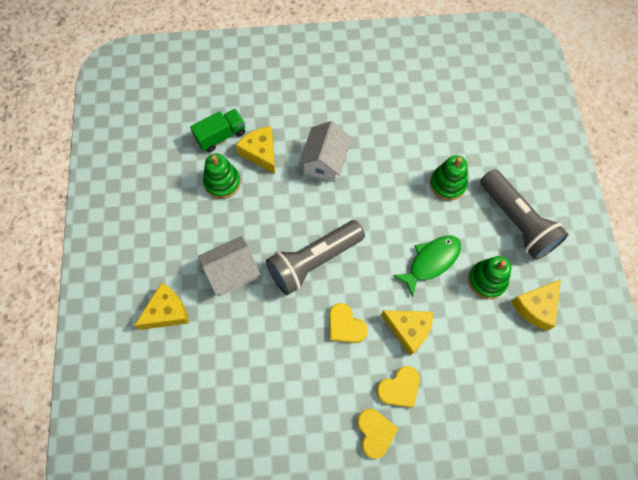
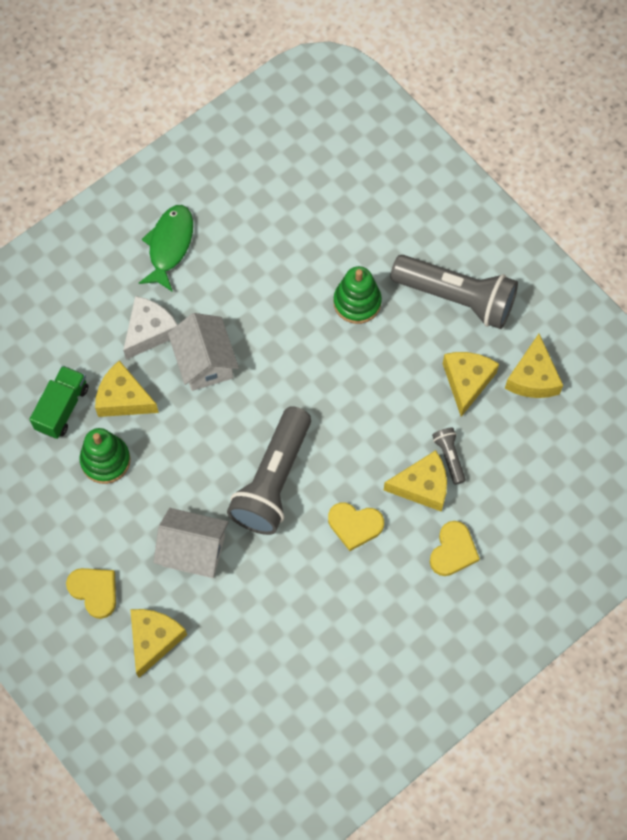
camera: 35 degrees left, 0 degrees up
white house [198,236,260,296] -> white house turned 75 degrees clockwise [154,508,229,578]
yellow heart [357,409,398,459] -> yellow heart moved to [66,568,116,619]
green fish [393,235,461,297] -> green fish moved to [139,205,193,292]
green stacking toy [468,256,511,299] -> yellow cheese [443,352,499,417]
none -> white cheese [123,296,178,360]
none -> grey flashlight [432,428,466,485]

